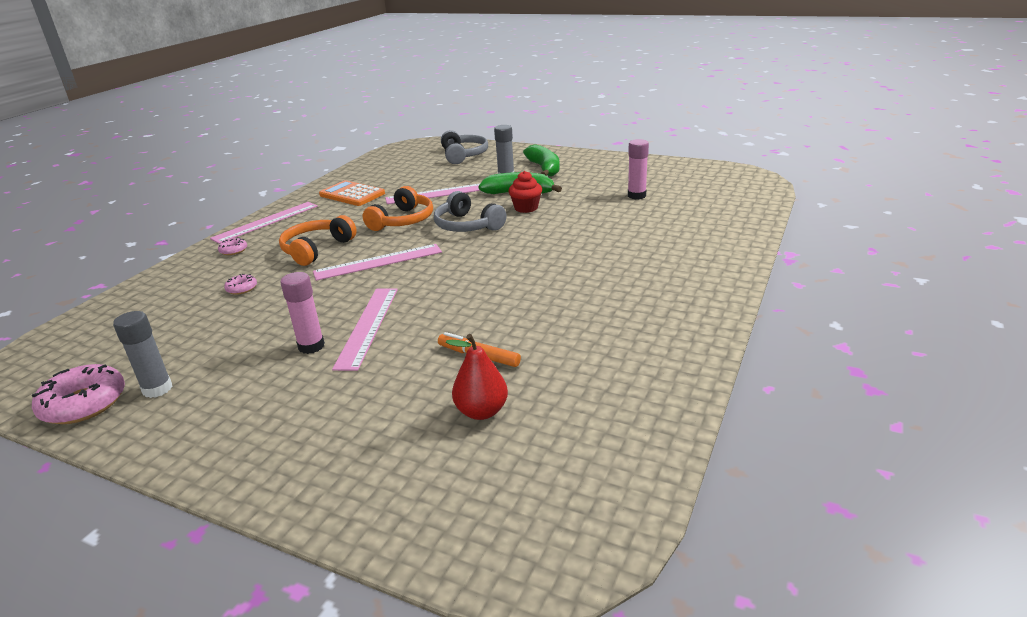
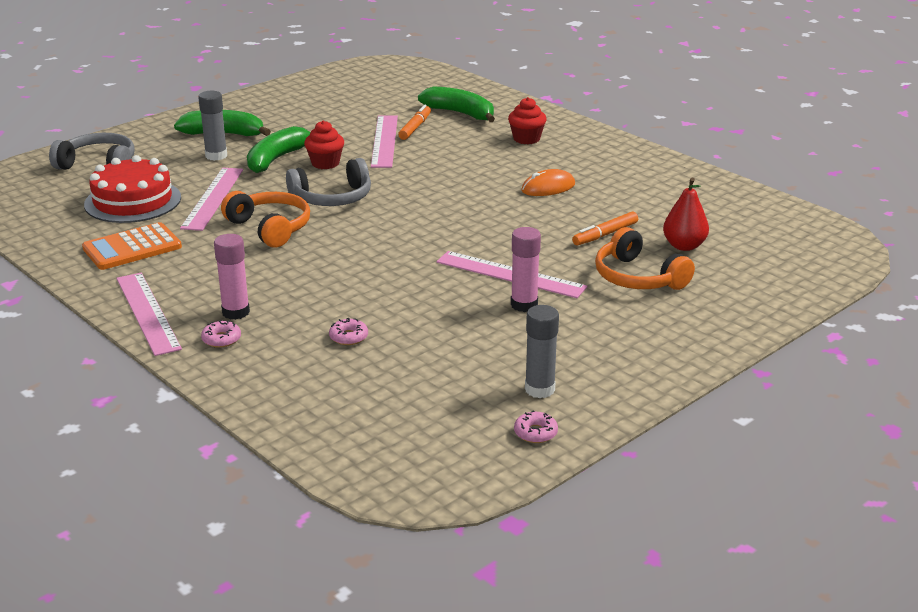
camera: 70 degrees left, 0 degrees up
pink donut [32,364,125,424] -> pink donut [514,410,558,443], size x0.49
orange headphones [279,215,357,266] -> orange headphones moved to [595,227,695,290]
pink ruler [313,244,442,281] -> pink ruler moved to [371,115,398,168]
pink glue stick [628,139,649,200] -> pink glue stick moved to [214,234,250,320]
none -> red cake [84,155,181,223]
none -> orange marker [398,105,431,140]
none -> green banana [418,86,495,122]
none -> red cupcake [508,97,547,144]
none -> orange mouse [521,169,575,196]

